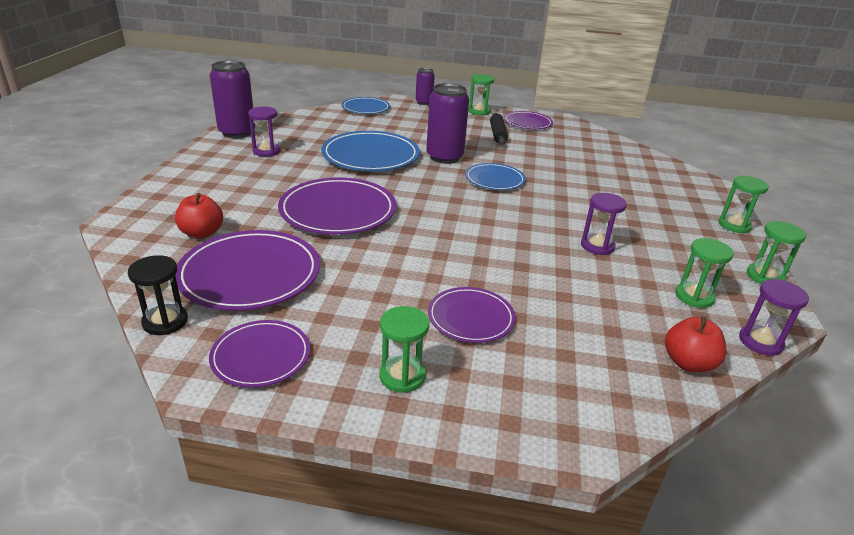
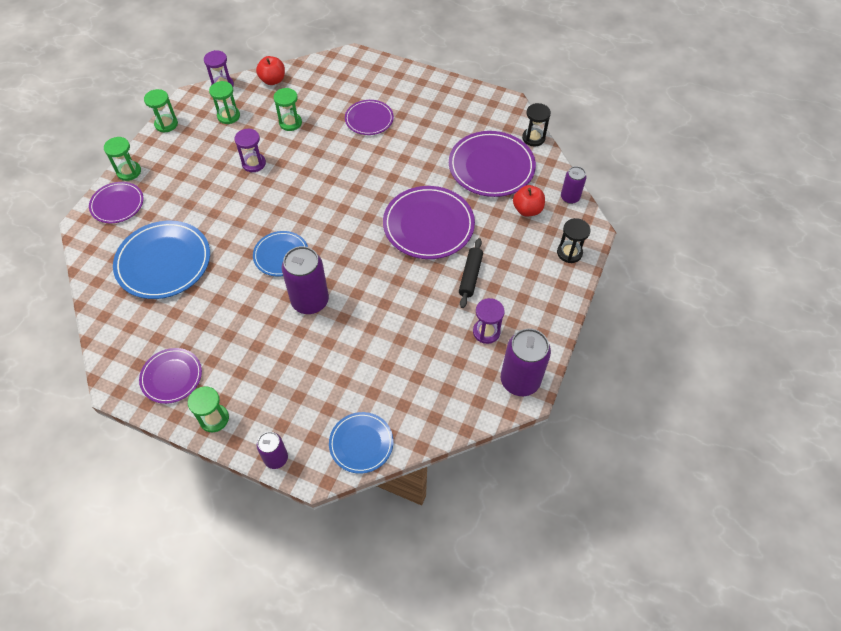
camera: 165 degrees left, 25 degrees up
purple plate [209,320,310,388] -> purple plate moved to [89,182,144,223]
blue plate [321,131,420,171] -> blue plate moved to [113,221,210,299]
green hourglass [379,306,429,393] -> green hourglass moved to [273,88,302,131]
black rolling pin [490,113,508,145] -> black rolling pin moved to [459,238,483,308]
none -> black hourglass [557,218,591,263]
none -> purple can [561,166,586,204]

